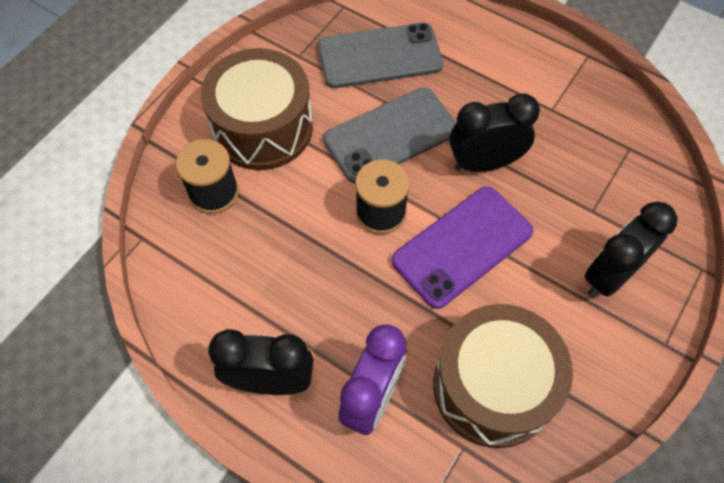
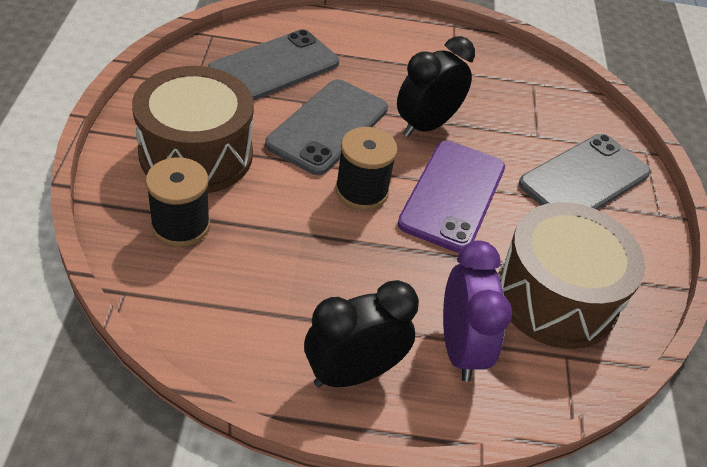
camera: 35 degrees left, 15 degrees down
black clock [584,201,677,297] -> grey phone [519,134,651,210]

